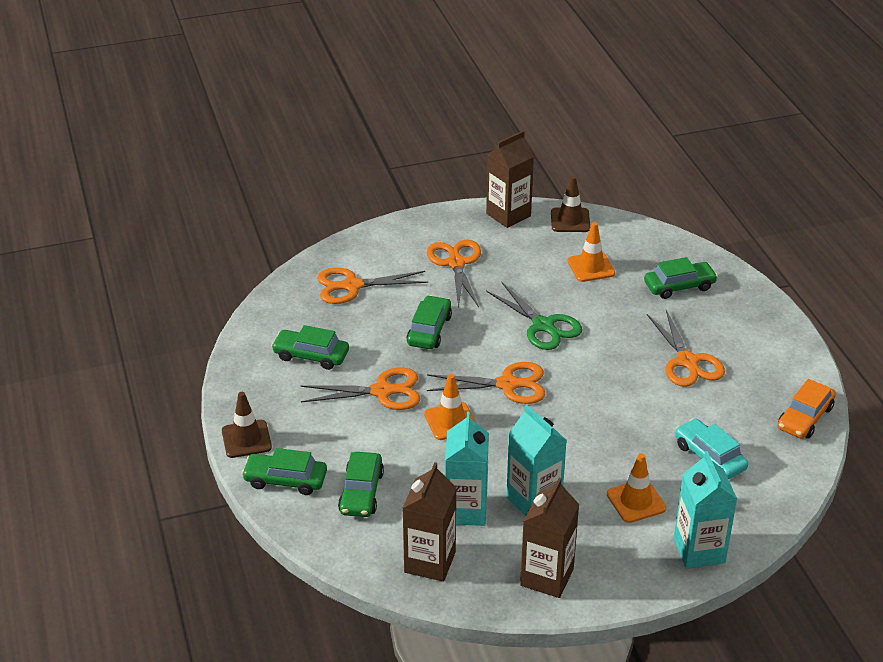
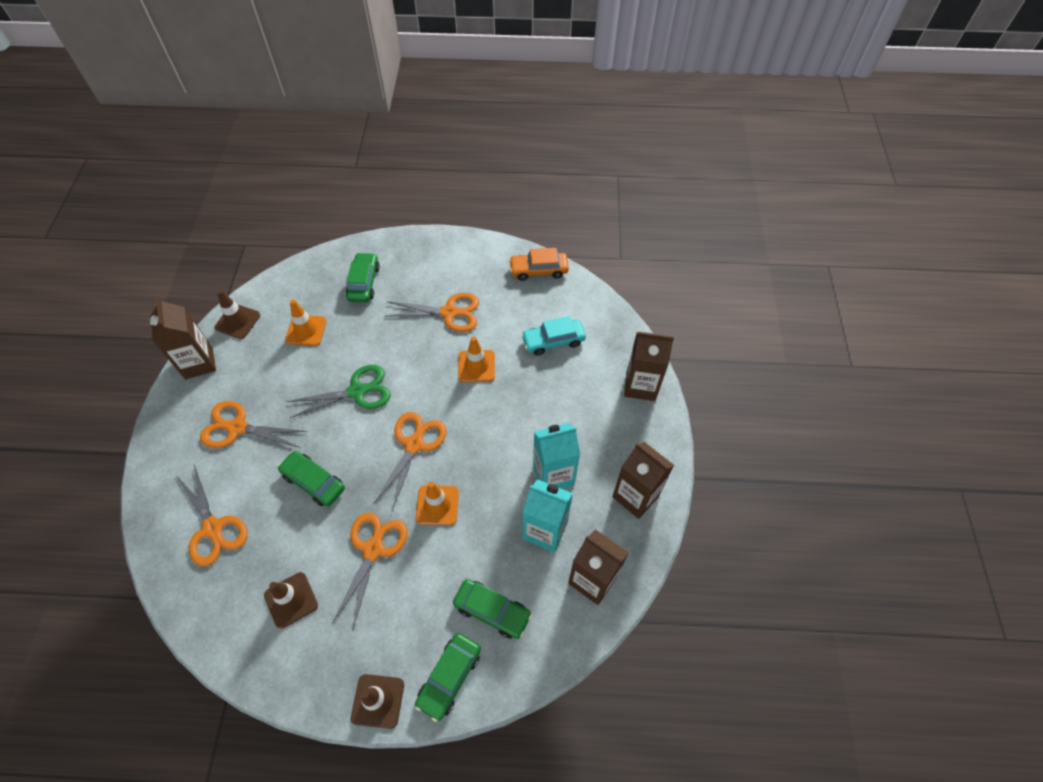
camera: 70 degrees left, 20 degrees up
green car [271,325,349,370] -> brown traffic cone [264,572,318,629]
orange scissors [317,268,428,304] -> orange scissors turned 45 degrees counterclockwise [177,465,248,567]
orange traffic cone [607,453,666,523] -> orange traffic cone moved to [458,337,495,382]
turquoise carton [674,451,737,569] -> brown carton [624,332,674,401]
orange car [778,379,836,439] -> orange car turned 120 degrees clockwise [509,248,569,281]

